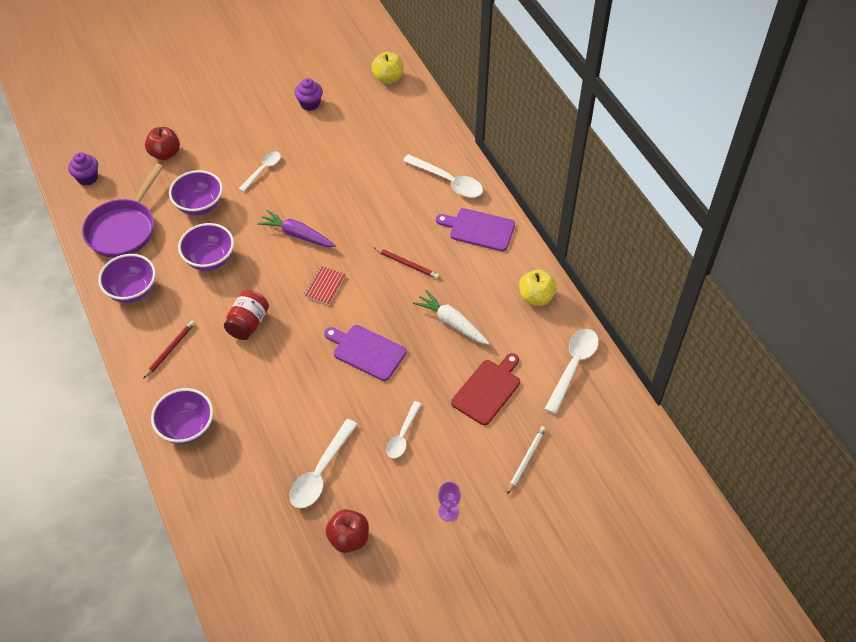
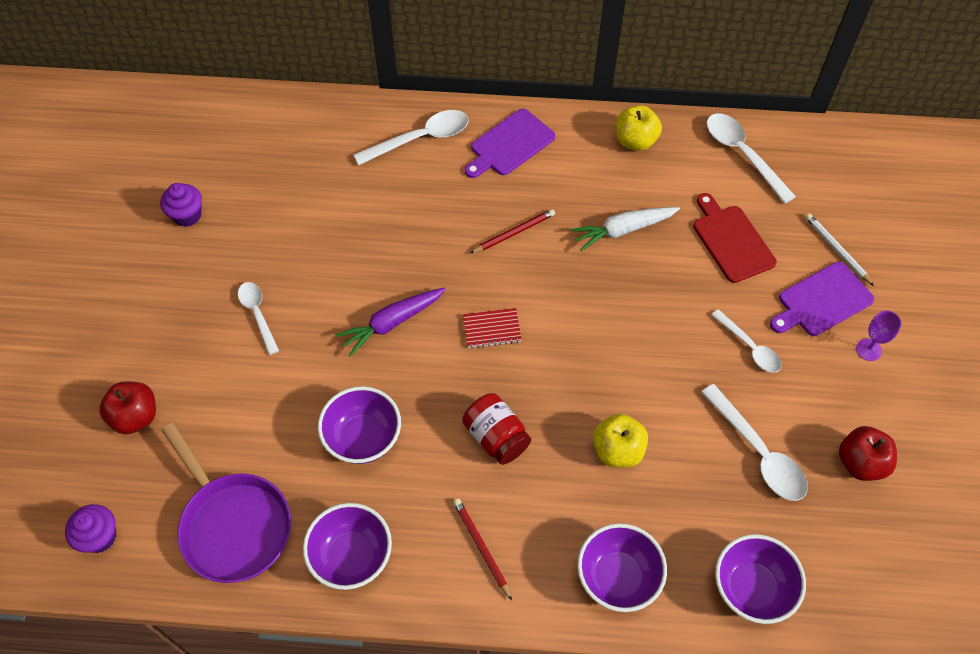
camera: 60 degrees left, 5 degrees up
purple bowl [169,170,223,216] -> purple bowl moved to [715,534,806,624]
red notebook [304,266,345,305] -> red notebook turned 60 degrees counterclockwise [463,308,522,348]
purple cutting board [324,325,406,381] -> purple cutting board moved to [770,262,874,336]
yellow apple [372,52,404,84] -> yellow apple moved to [593,414,648,468]

